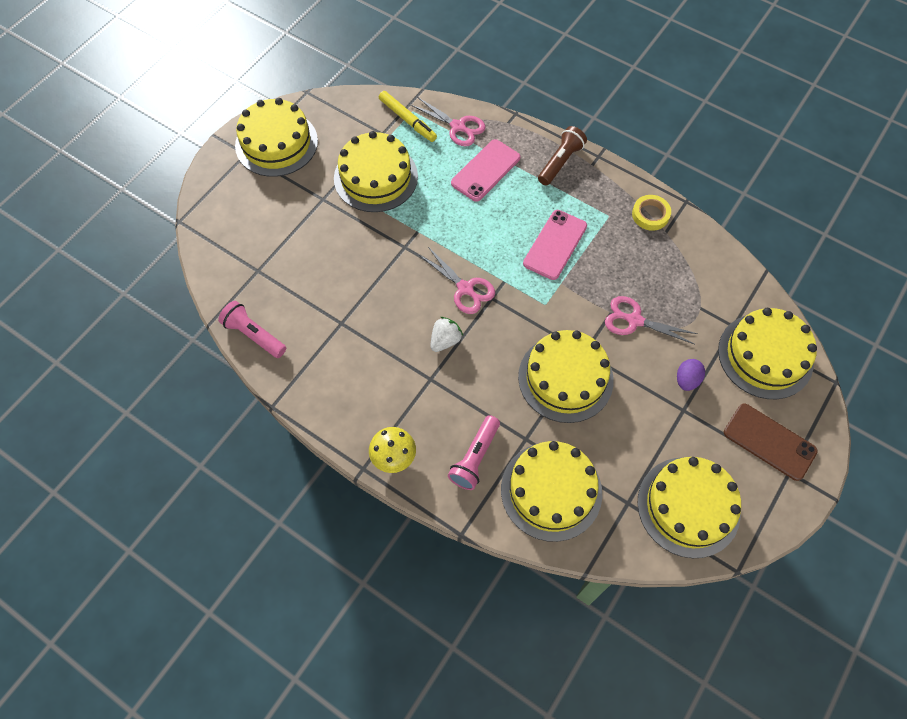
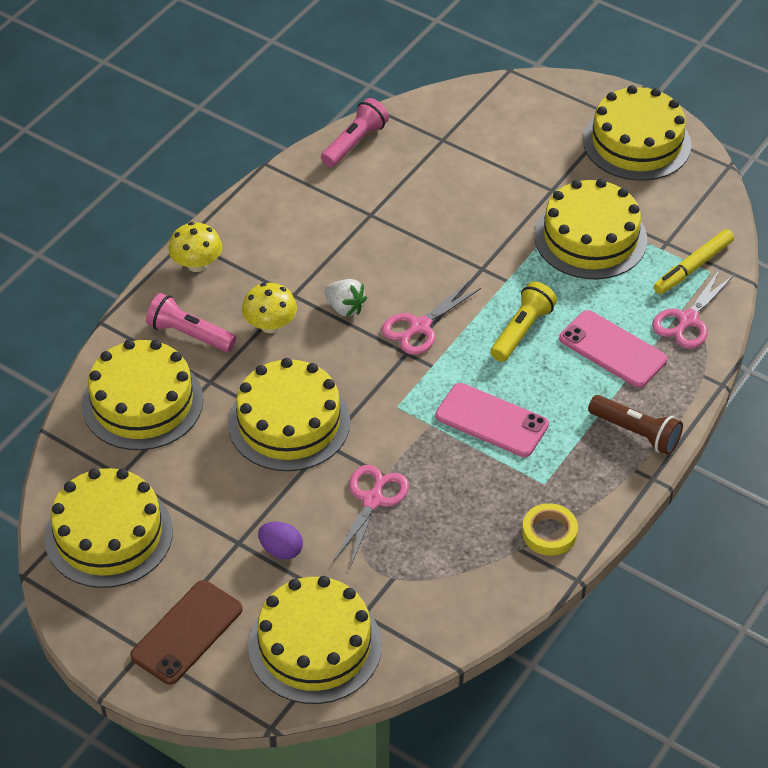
camera: 90 degrees right, 15 degrees down
none -> yellow mushroom [242,283,297,333]
none -> yellow flashlight [490,281,557,362]

